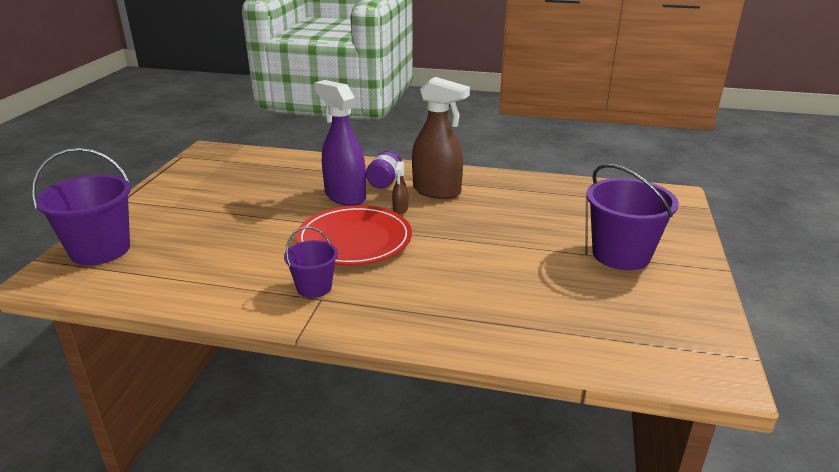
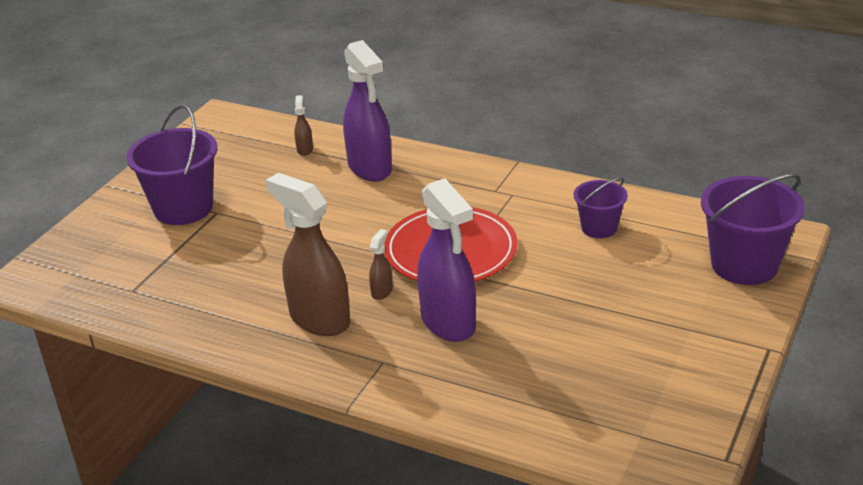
camera: 165 degrees left, 5 degrees up
purple bucket [284,227,338,298] -> purple bucket moved to [574,177,628,238]
purple jar [366,150,402,189] -> none
none -> brown spray bottle [294,95,313,156]
none -> purple spray bottle [343,40,392,181]

